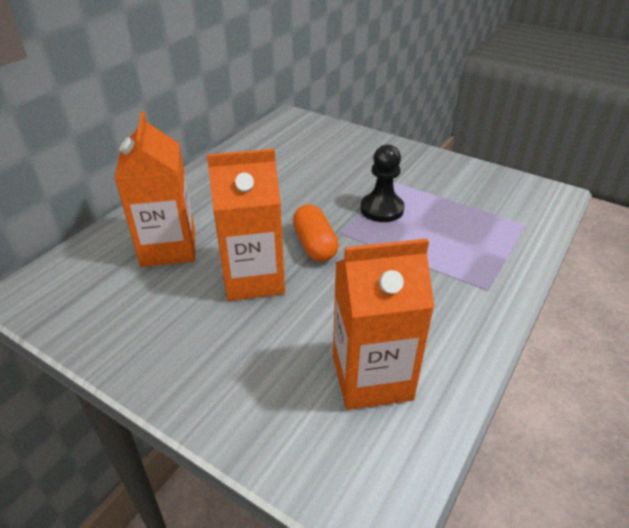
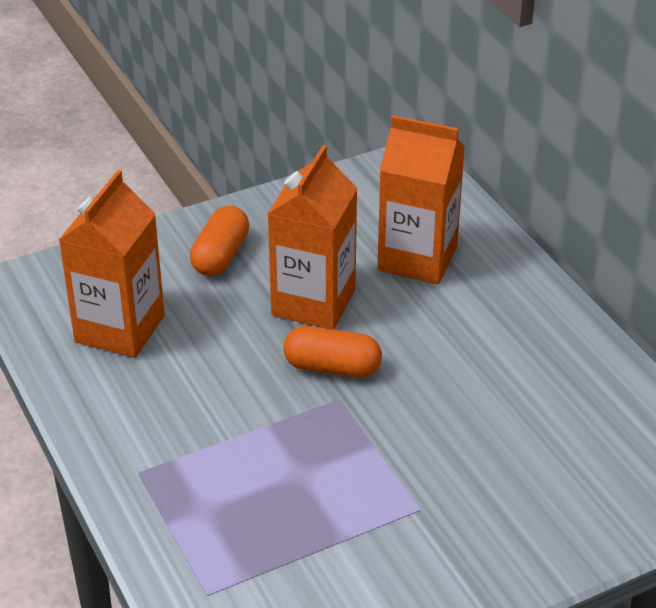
camera: 120 degrees right, 0 degrees up
black pawn [360,144,404,222] -> none
none -> orange capsule [190,206,249,276]

